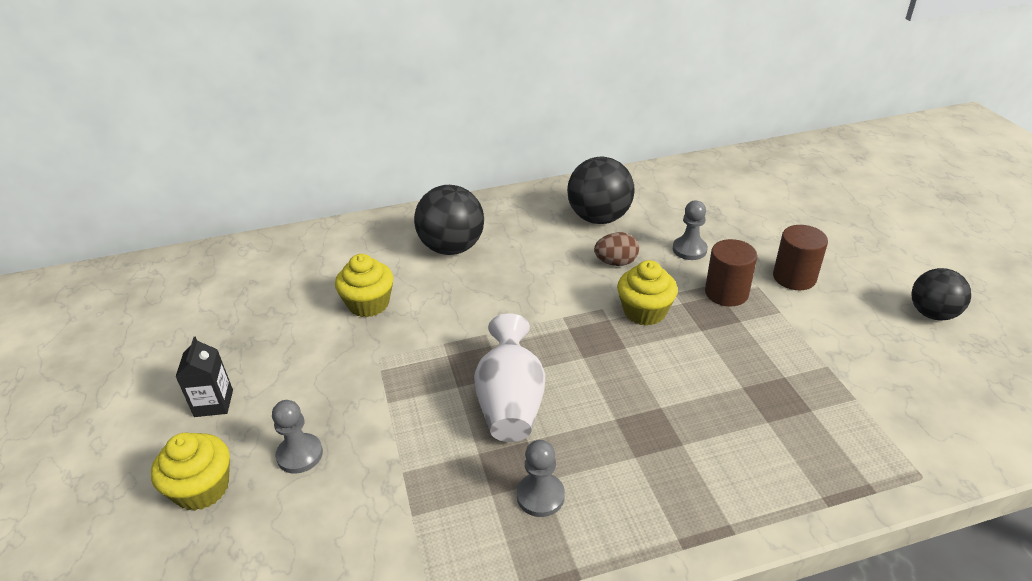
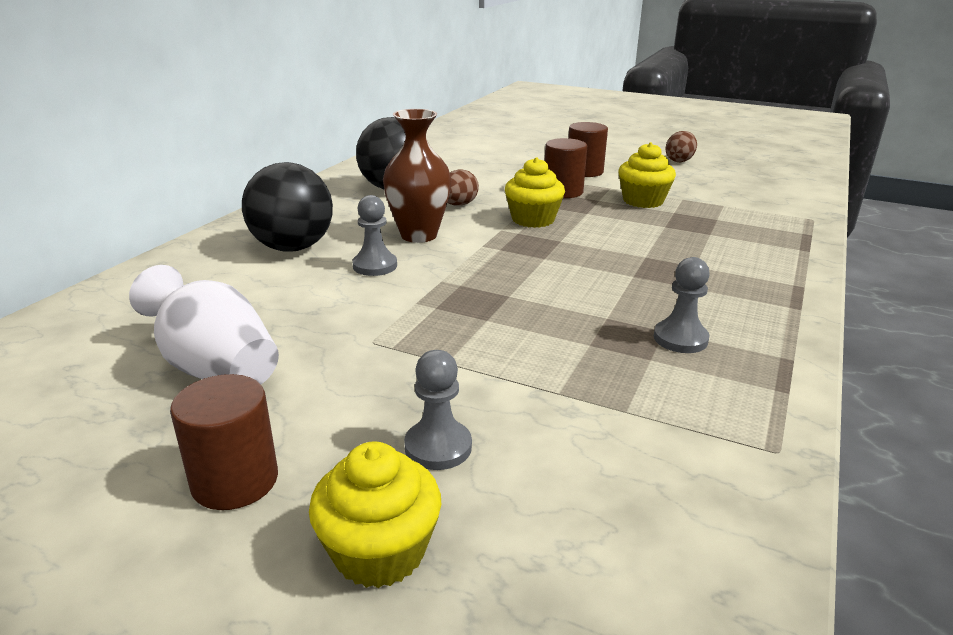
camera: 50 degrees left, 10 degrees down
black carton [176,336,233,417] -> brown cylinder [170,374,278,510]
yellow cupcake [335,254,393,317] -> yellow cupcake moved to [618,142,676,208]
white vase [474,313,545,442] -> white vase moved to [129,265,279,384]
grey pawn [673,201,708,260] -> grey pawn moved to [352,195,397,276]
black ball [911,268,971,321] -> brown egg [666,131,697,162]
none -> brown vase [383,109,452,243]

